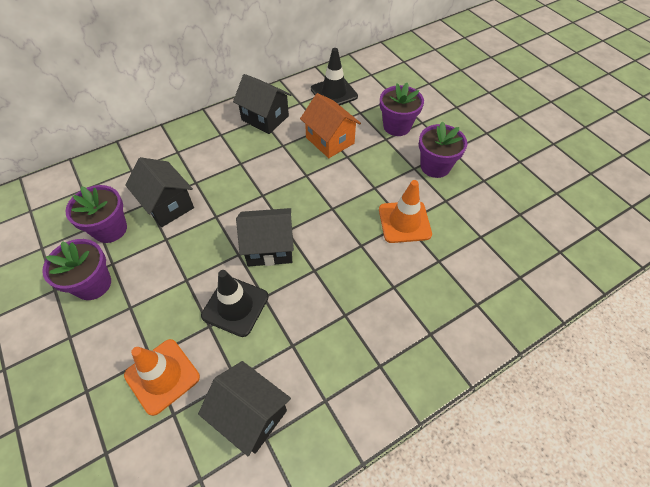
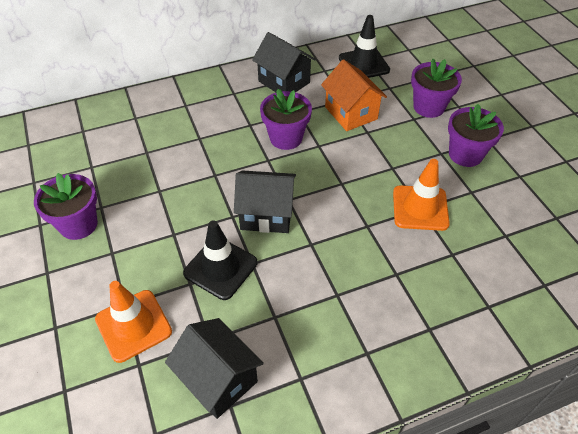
camera: 10 degrees right, 5 degrees down
purple flower pot [65,185,127,243] -> purple flower pot moved to [260,89,312,150]
black house [125,157,194,227] -> none

